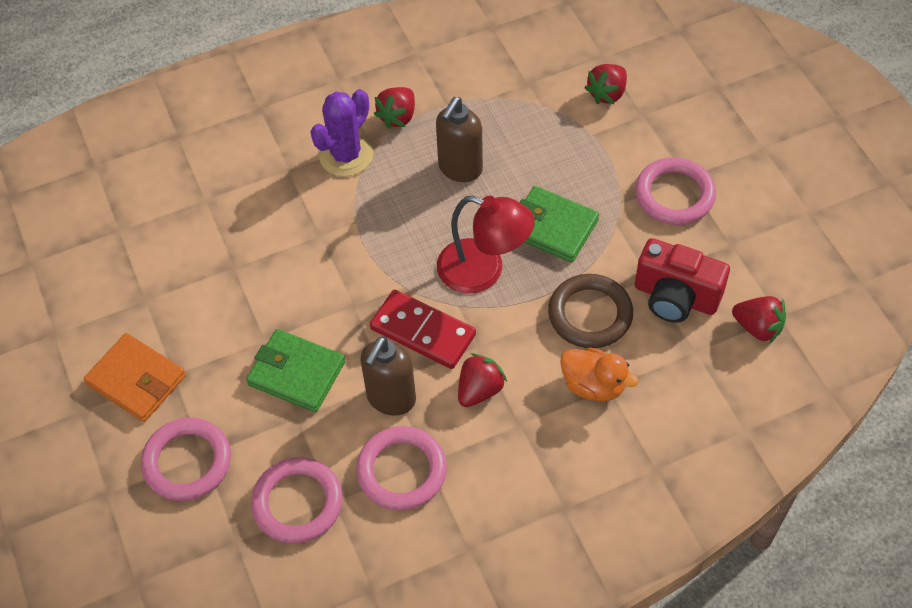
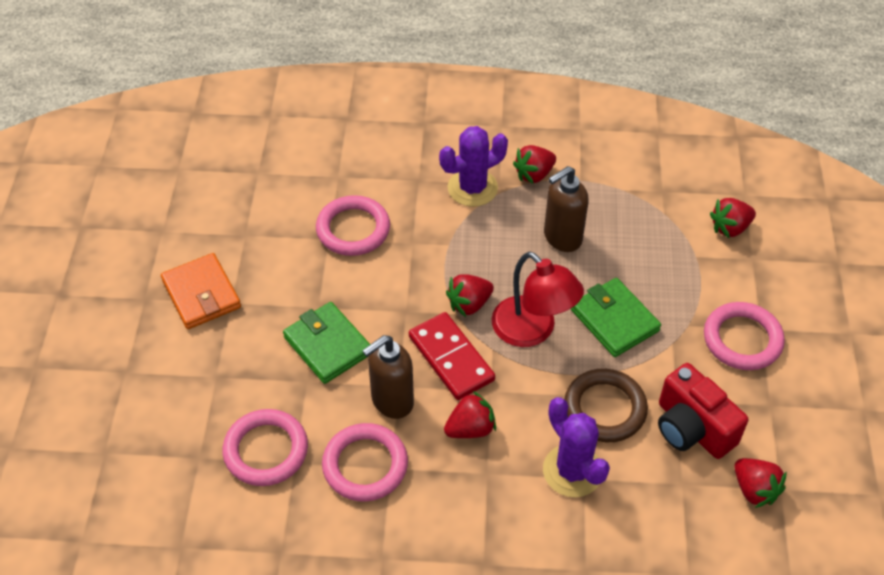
camera: 25 degrees right, 5 degrees down
pink ring [141,418,231,501] -> pink ring moved to [316,195,390,256]
orange duck [560,348,639,401] -> purple cactus [543,397,610,497]
none -> red strawberry [446,274,494,317]

